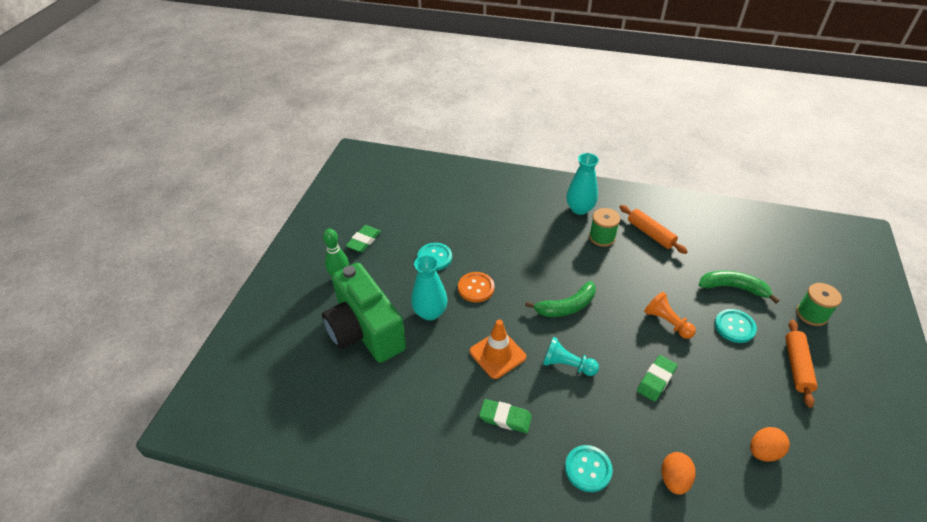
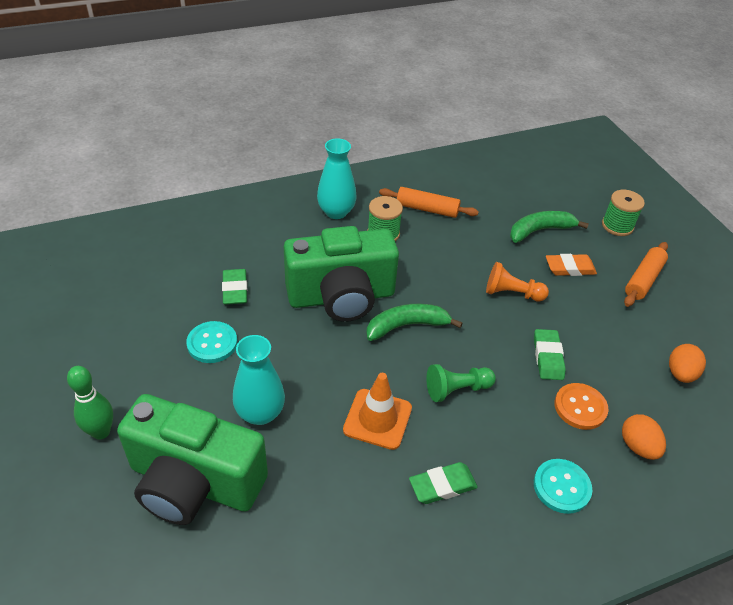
camera: 40 degrees left, 0 degrees up
green eraser [346,225,381,252] -> green eraser moved to [222,269,247,305]
orange button [458,272,495,302] -> orange button moved to [554,383,608,430]
green banana [525,281,596,317] -> green banana turned 135 degrees counterclockwise [366,304,463,341]
turquoise pawn [543,337,599,376] -> green pawn [426,364,496,402]
turquoise button [715,309,757,343] -> orange eraser [546,254,597,276]
orange rolling pin [785,320,817,408] -> orange rolling pin turned 60 degrees clockwise [624,242,668,307]
none -> green camera [284,226,399,322]

